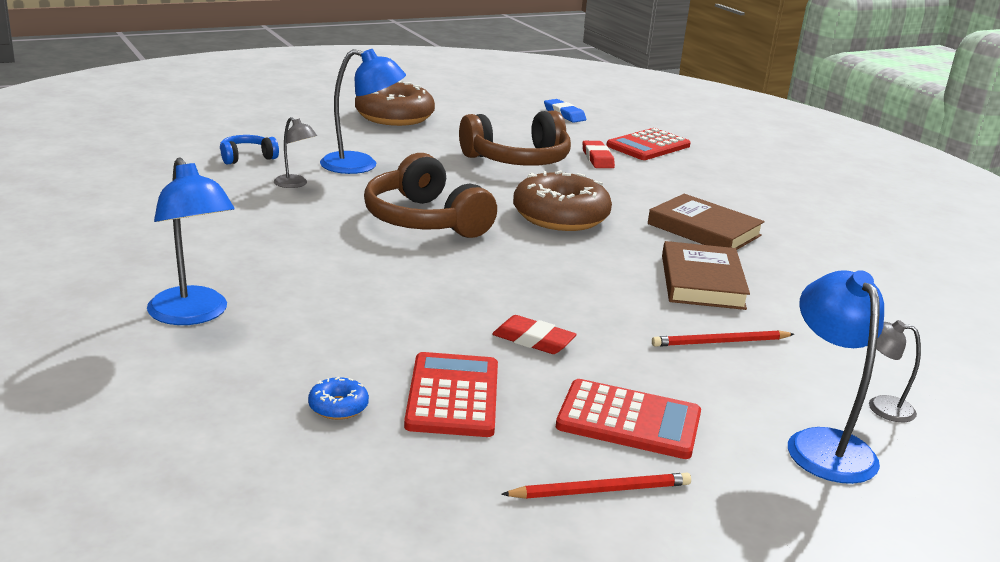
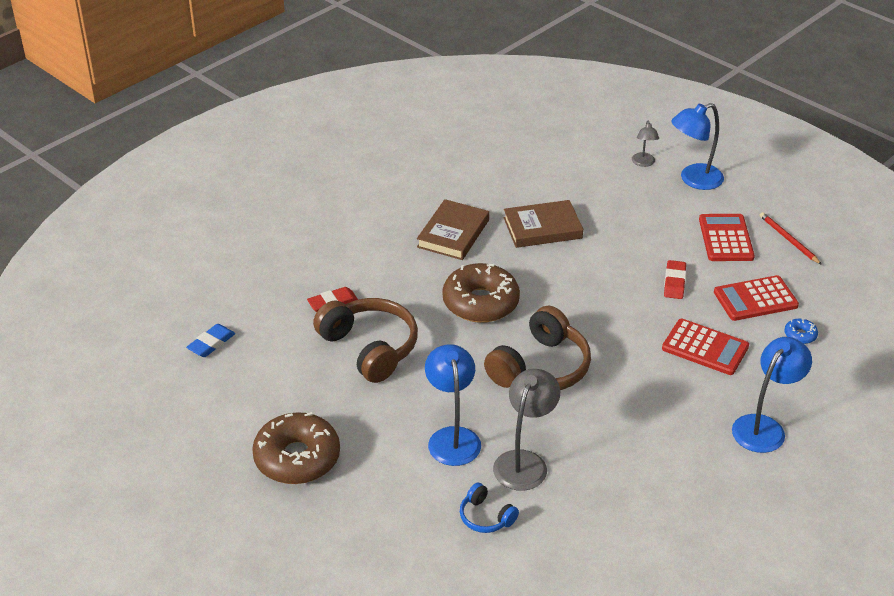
camera: 105 degrees left, 15 degrees up
grey lamp [274,117,317,188] -> grey lamp [493,369,560,491], size x1.80
red calculator [606,128,691,160] -> red calculator moved to [662,319,749,375]
red pencil [652,330,794,347] -> none

